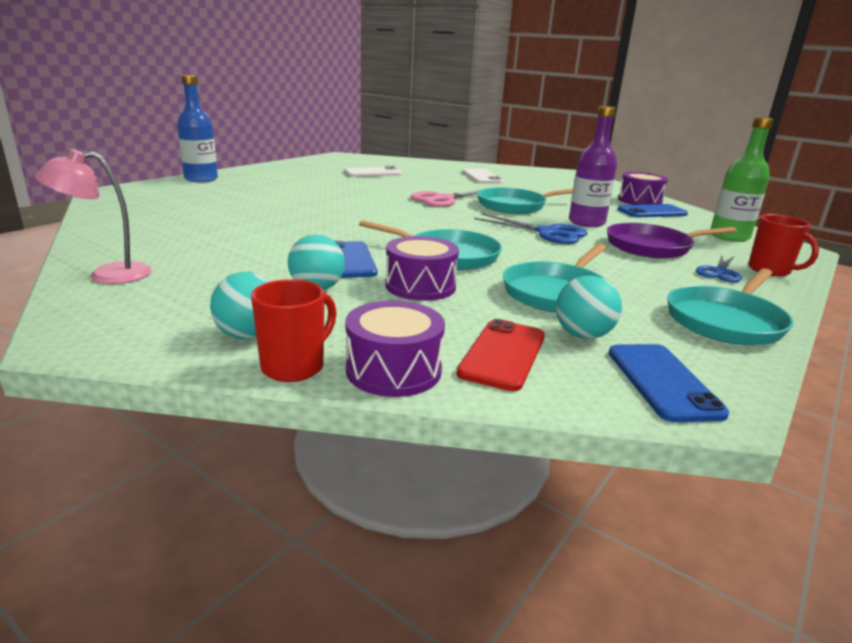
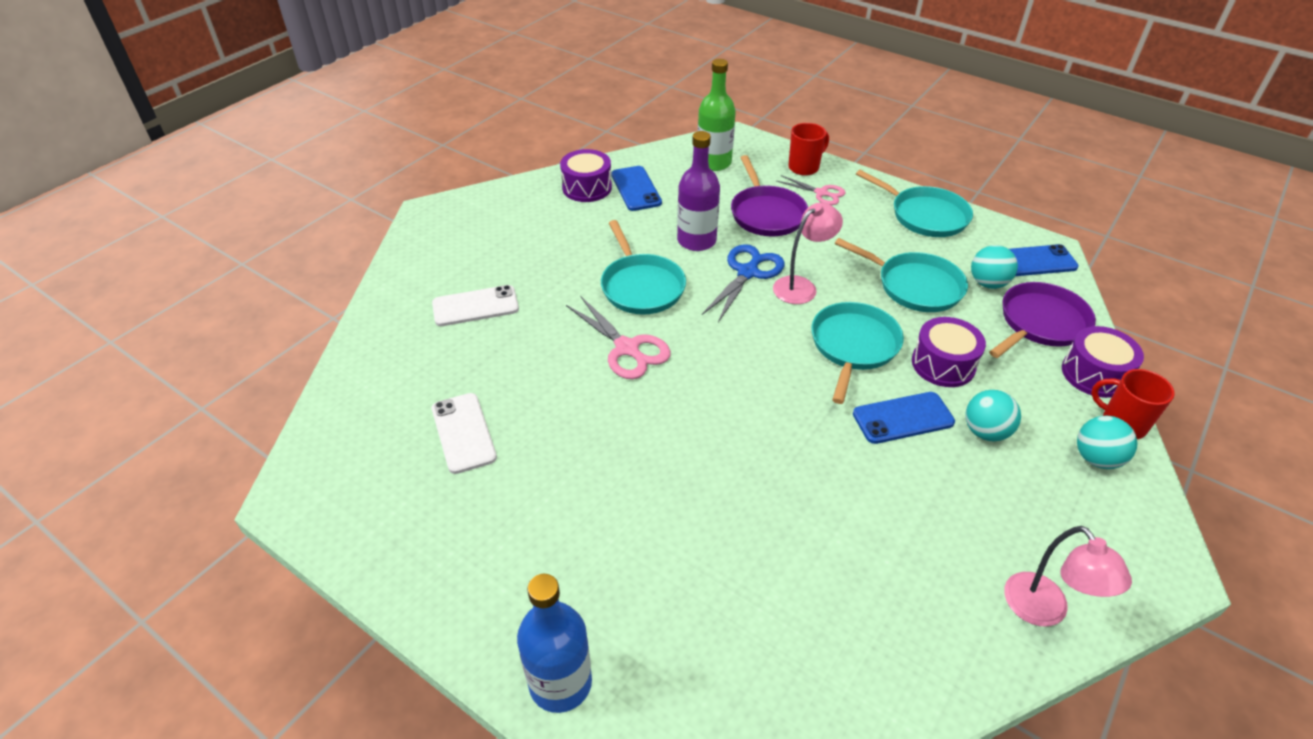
camera: 90 degrees left, 20 degrees up
red phone [456,319,545,391] -> purple pan [989,282,1096,358]
blue scissors [696,255,742,283] -> pink scissors [777,175,845,205]
none -> pink lamp [773,202,843,304]

